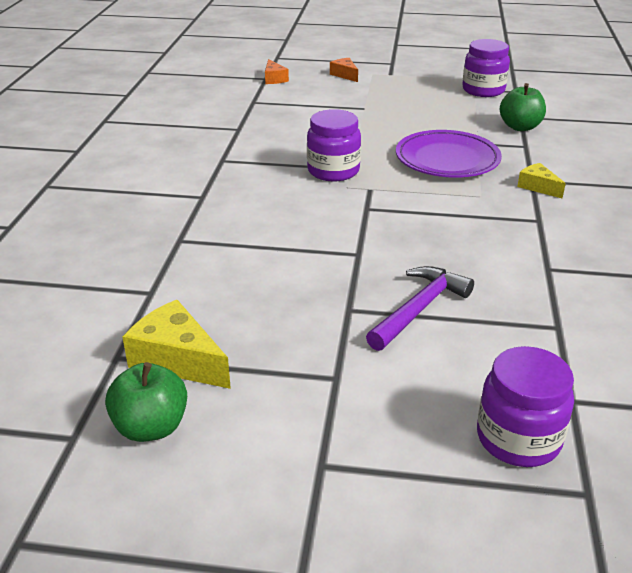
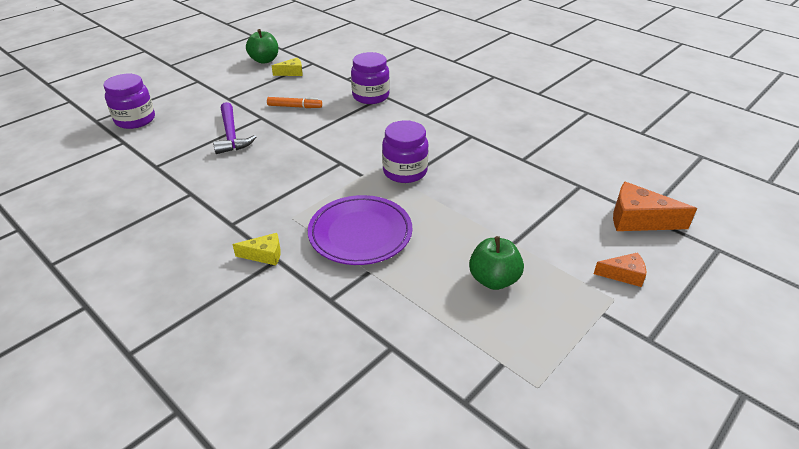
camera: 125 degrees right, 5 degrees up
yellow cheese [123,300,231,389] -> yellow cheese [272,58,303,76], size x0.58
orange cheese [265,59,289,84] -> orange cheese [613,182,697,231], size x1.72
purple jar [462,39,510,97] -> purple jar moved to [351,52,390,104]
green apple [500,83,546,131] -> green apple moved to [469,236,524,290]
none -> orange marker [267,97,322,108]

